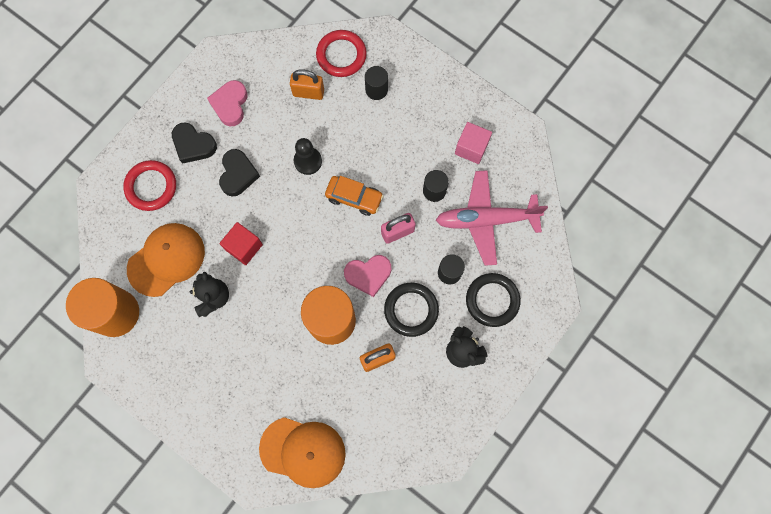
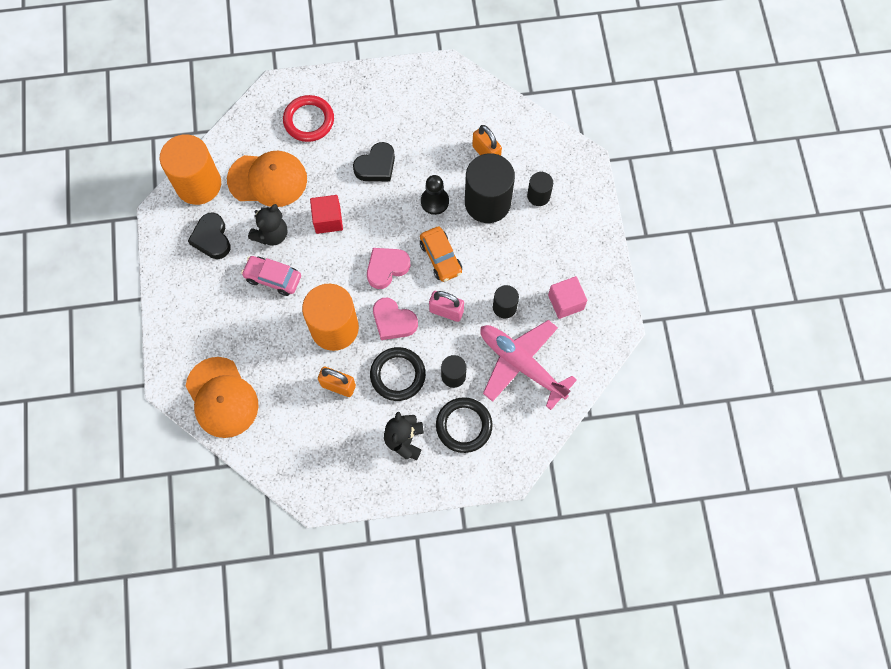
camera: 45 degrees right, 5 degrees down
black heart [172,122,217,164] -> black heart moved to [188,212,230,259]
pink heart [207,80,248,126] -> pink heart moved to [367,248,411,289]
red ring [316,30,367,77] -> none
none -> pink car [241,256,301,296]
none -> black cylinder [465,153,515,223]

